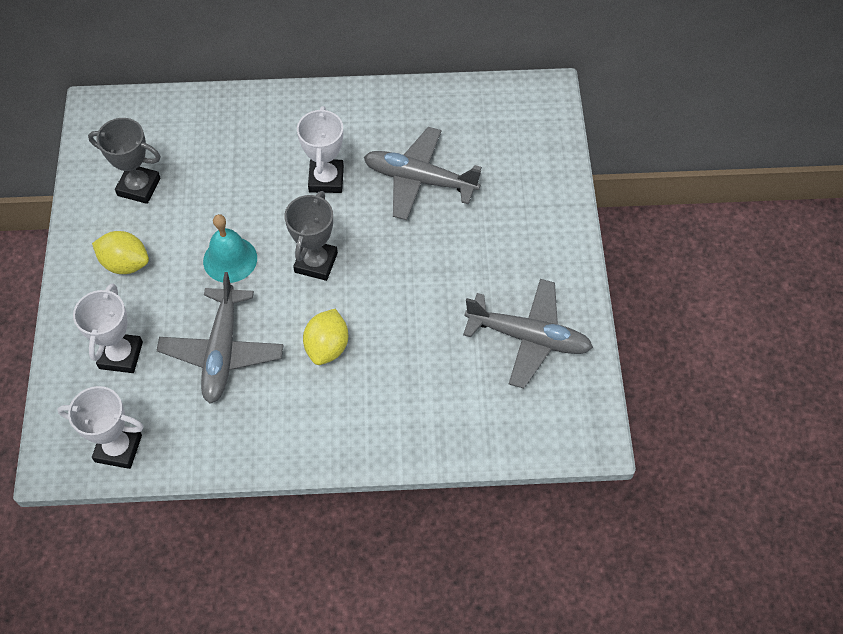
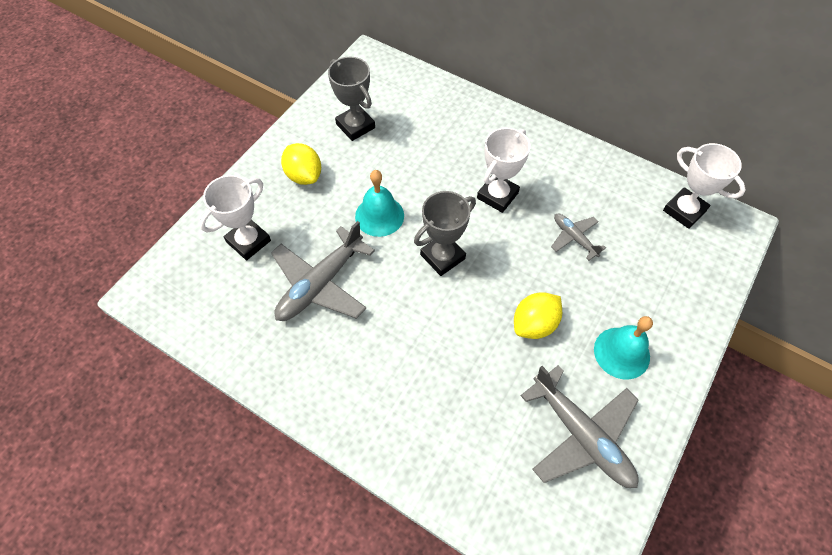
camera: 35 degrees right, 0 degrees up
white trophy [57,386,144,469] -> white trophy moved to [663,143,746,229]
yellow lemon [303,309,348,365] -> yellow lemon moved to [514,292,562,339]
grey plane [364,127,482,220] -> grey plane [551,214,606,260], size x0.53
none -> turquoise bell [594,316,653,380]

